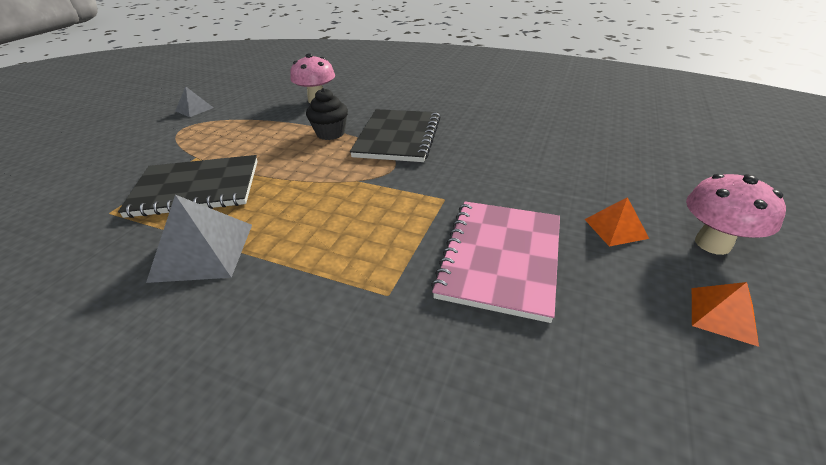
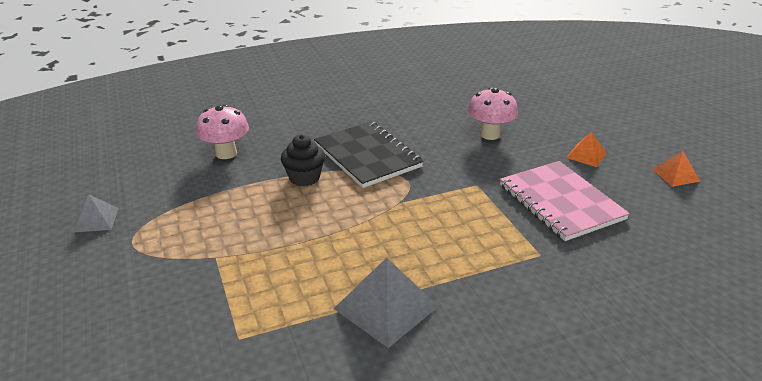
camera: 45 degrees left, 5 degrees down
black notebook [118,155,258,218] -> none
pink mushroom [686,174,786,255] -> pink mushroom moved to [468,87,518,140]

